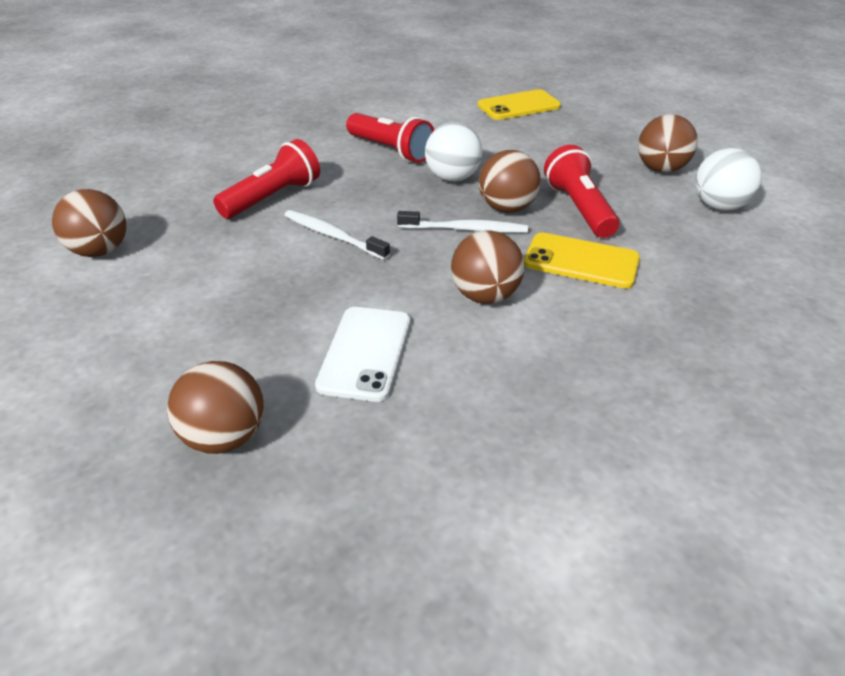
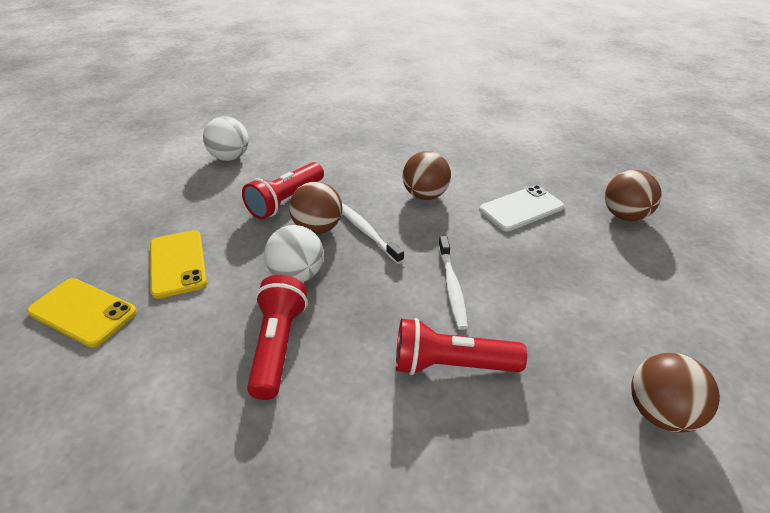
camera: 130 degrees left, 0 degrees up
yellow phone [524,233,640,288] -> yellow phone moved to [150,230,207,299]
brown ball [638,114,698,173] -> none

